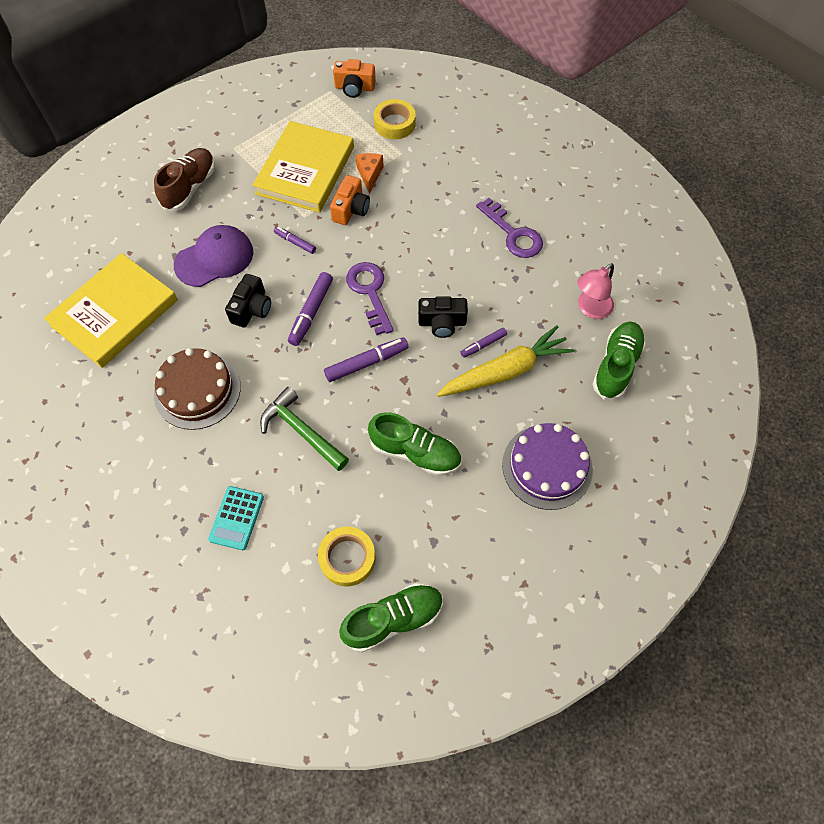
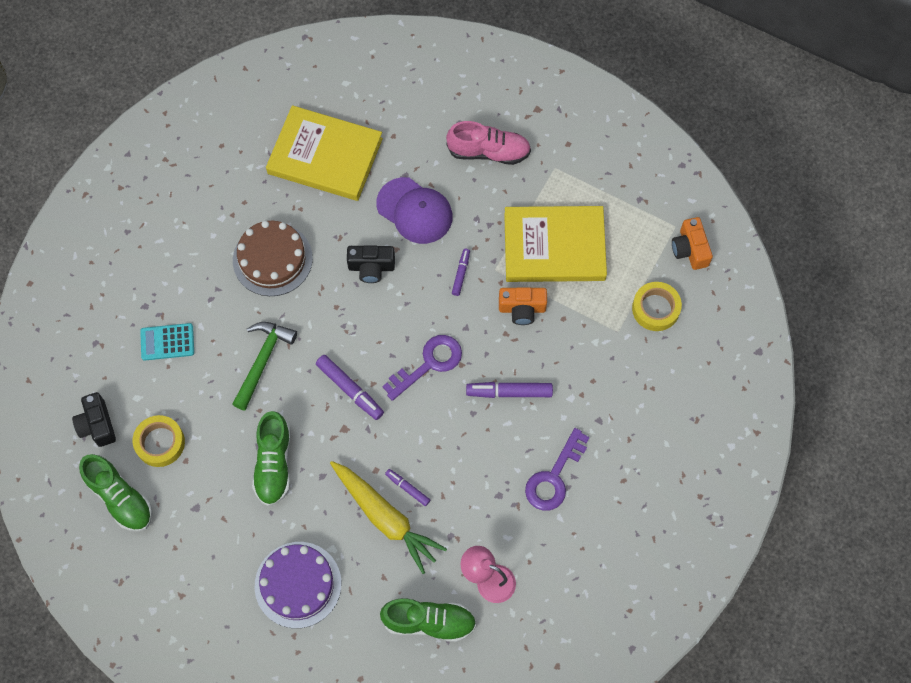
camera: 70 degrees right, 5 degrees up
brown shoe [154,148,215,211] -> pink shoe [446,121,531,165]
purple marker [288,272,333,346] -> purple marker moved to [466,382,553,398]
orange cheese [356,153,384,194] -> none
black camera [418,296,468,338] -> black camera moved to [72,392,116,447]

